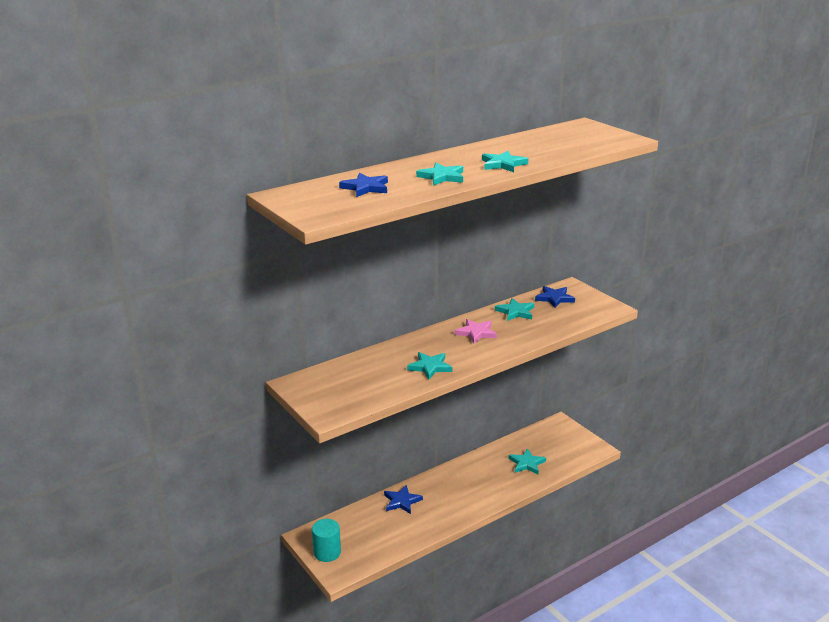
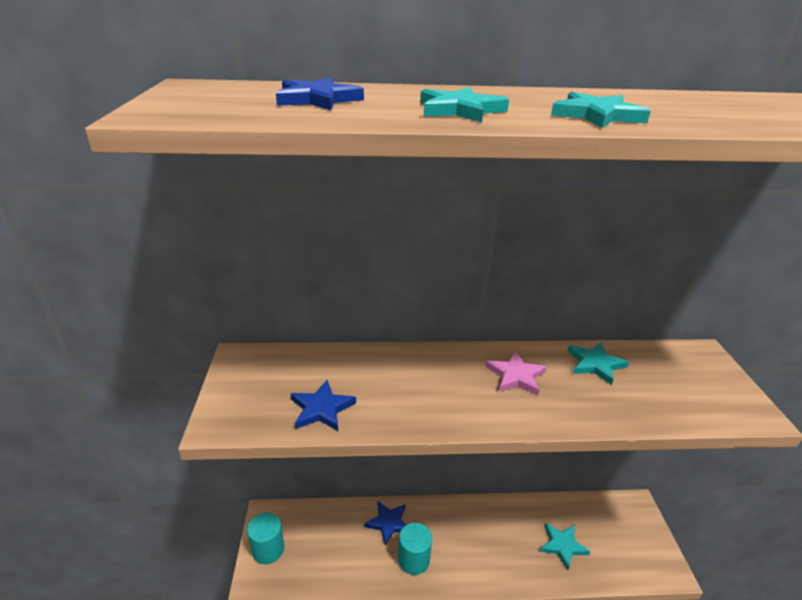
camera: 30 degrees right, 5 degrees up
turquoise star [407,352,453,380] -> none
blue star [535,286,575,308] -> blue star moved to [291,380,356,431]
none -> turquoise cylinder [398,523,432,575]

